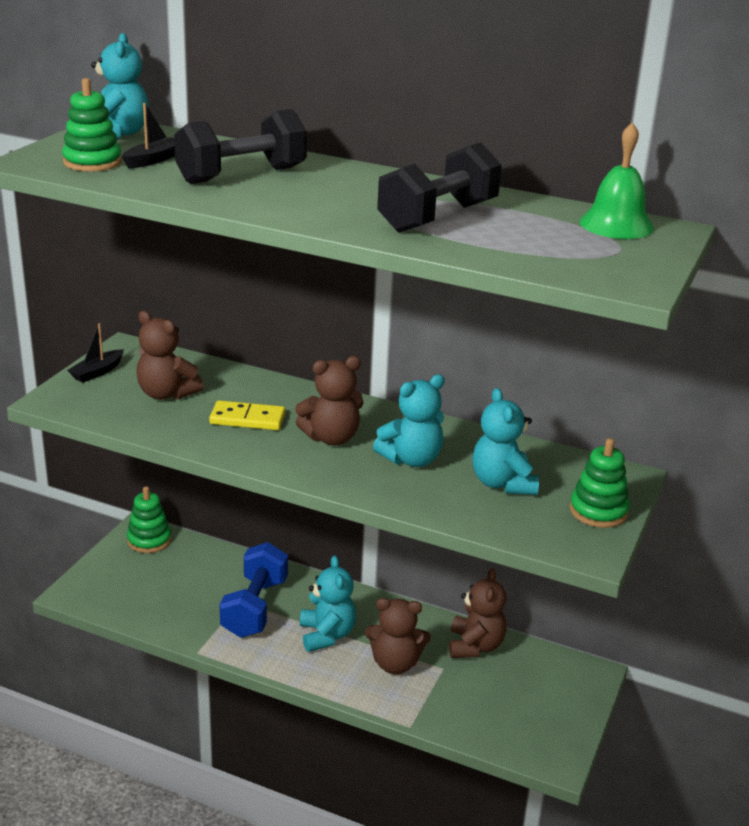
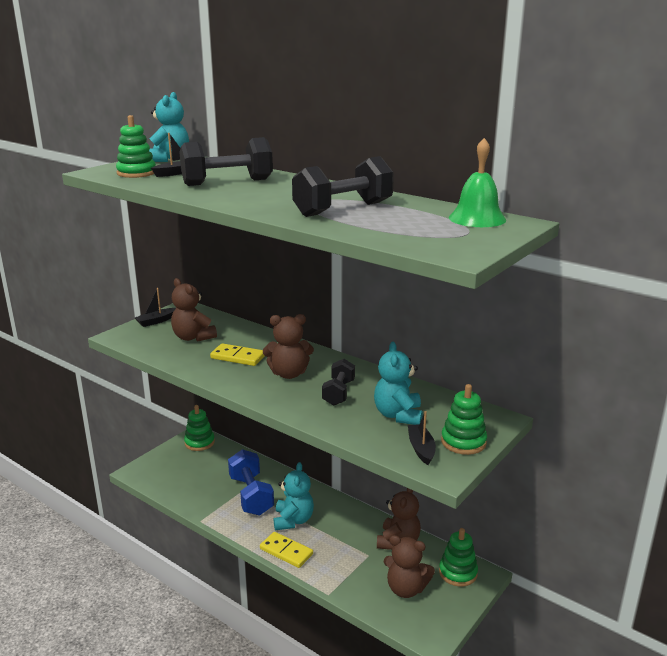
camera: 15 degrees right, 5 degrees down
blue dumbbell [219,542,288,638] -> blue dumbbell turned 45 degrees counterclockwise [228,449,274,516]
brown teddy bear [365,598,431,674] -> brown teddy bear moved to [384,535,435,598]
turquoise teddy bear [373,374,445,467] -> black dumbbell [322,359,355,406]
none -> yellow domino [260,532,313,568]
none -> black boat [408,411,436,465]
none -> green stacking toy [439,528,478,587]

